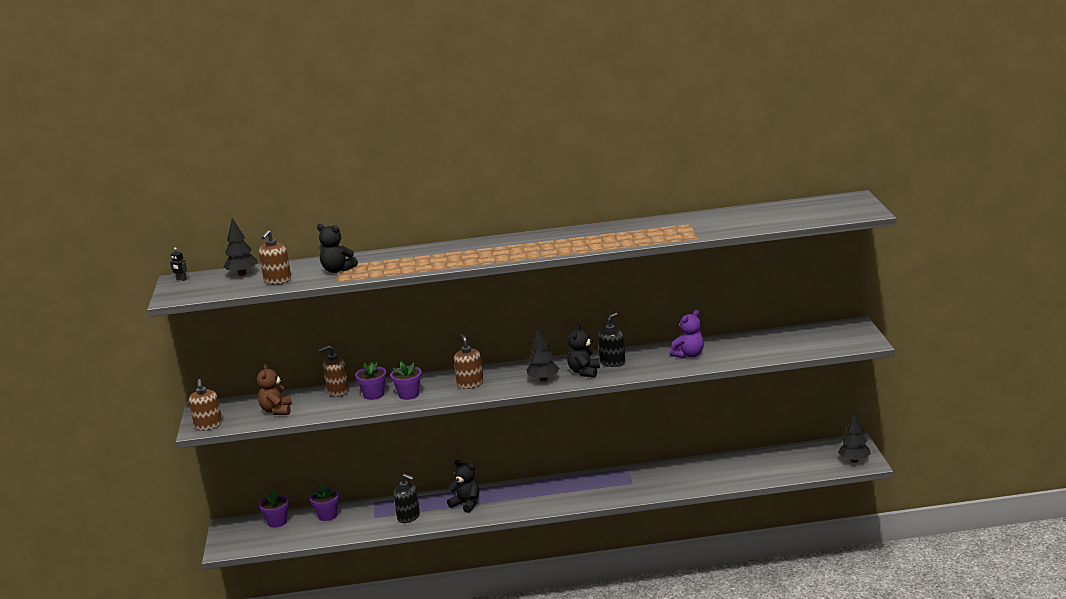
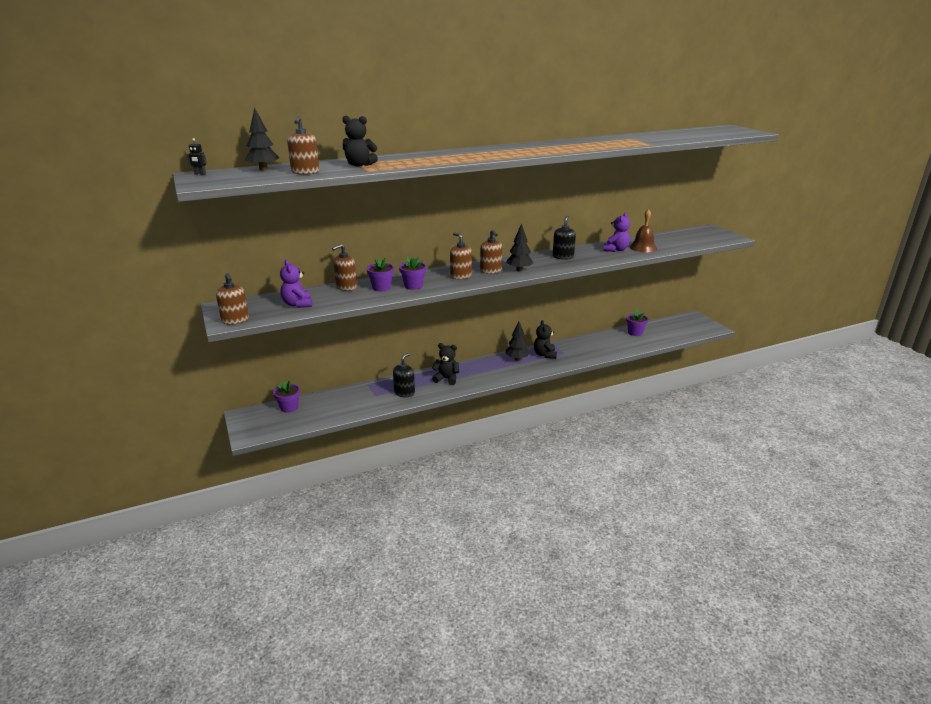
camera: 20 degrees left, 5 degrees up
brown teddy bear [257,363,292,415] -> purple teddy bear [280,260,312,308]
purple flower pot [310,484,339,521] -> purple flower pot moved to [626,310,648,336]
black soap dispenser [394,473,420,523] -> black soap dispenser turned 75 degrees counterclockwise [393,353,415,397]
black teddy bear [567,324,600,378] -> black teddy bear moved to [534,320,557,359]
black tree [838,412,871,463] -> black tree moved to [506,321,530,361]
none -> brown soap dispenser [480,230,503,274]
none -> brown bell [630,209,657,252]

